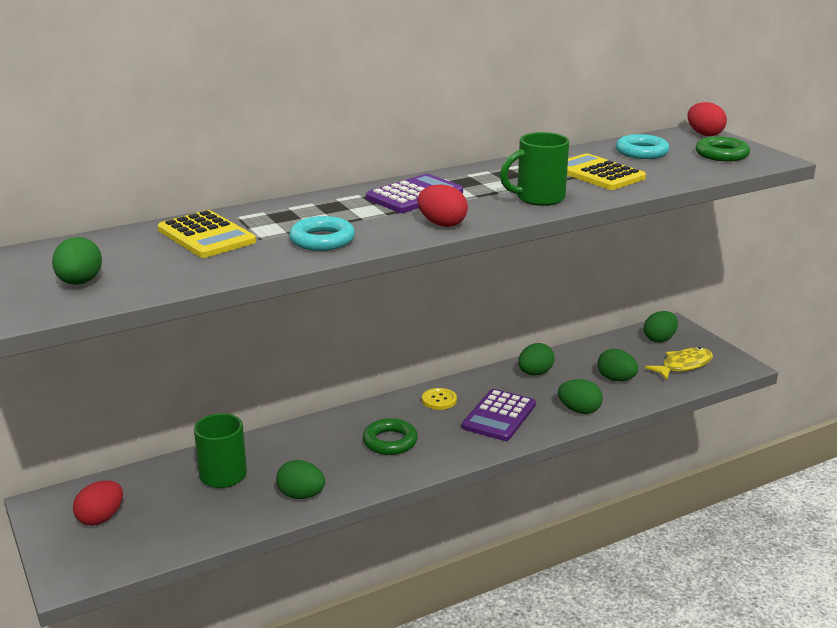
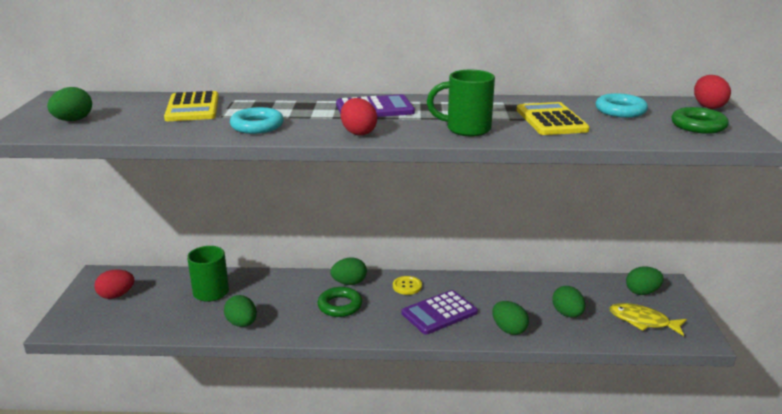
camera: 30 degrees right, 0 degrees up
green egg [518,343,555,375] -> green egg moved to [330,257,367,285]
yellow fish [645,347,713,380] -> yellow fish turned 150 degrees counterclockwise [609,303,687,336]

